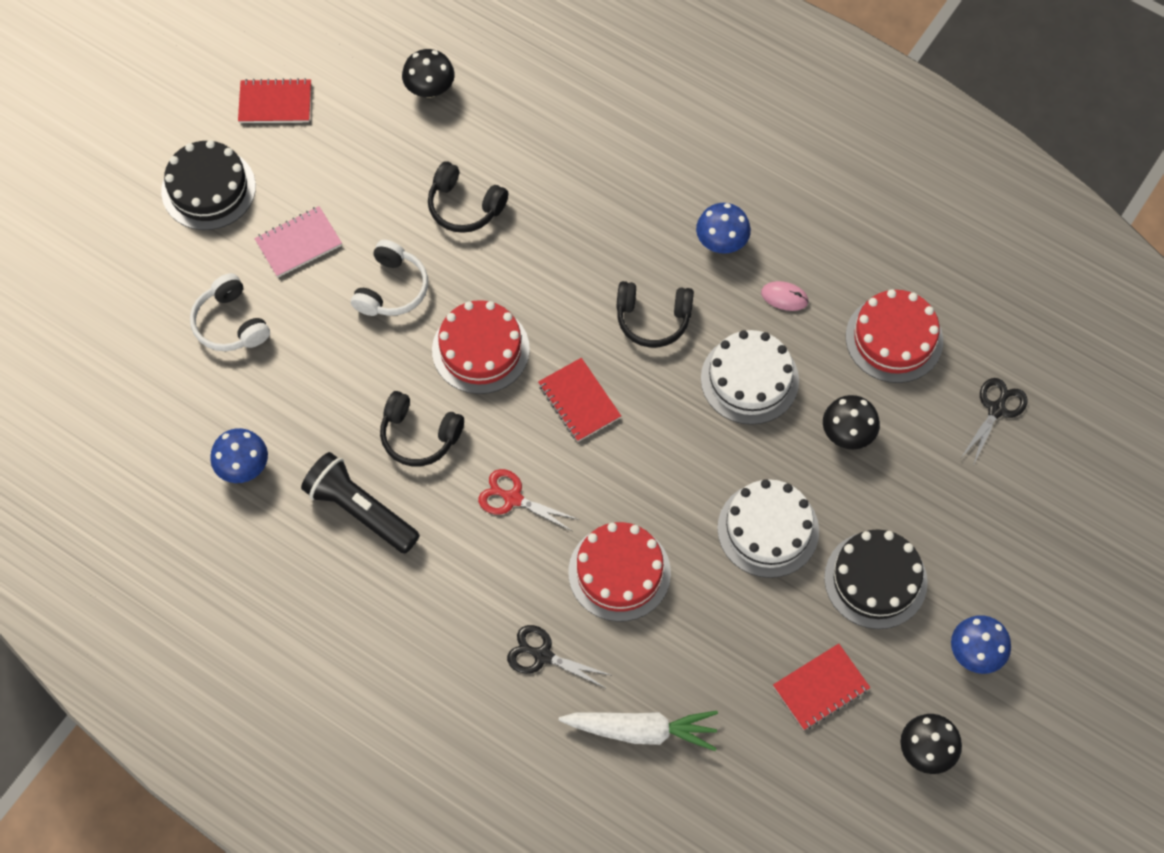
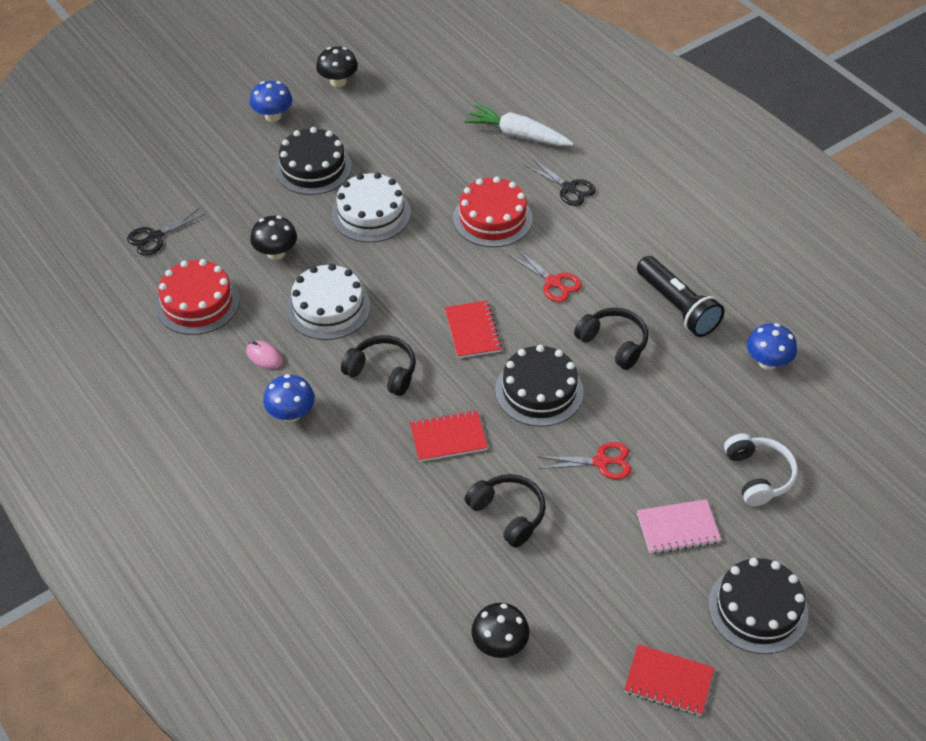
camera: 160 degrees left, 15 degrees down
white headphones [351,240,428,316] -> red scissors [539,442,632,480]
red cake [432,300,530,394] -> black cake [495,345,584,427]
red notebook [773,644,870,730] -> red notebook moved to [410,410,488,462]

